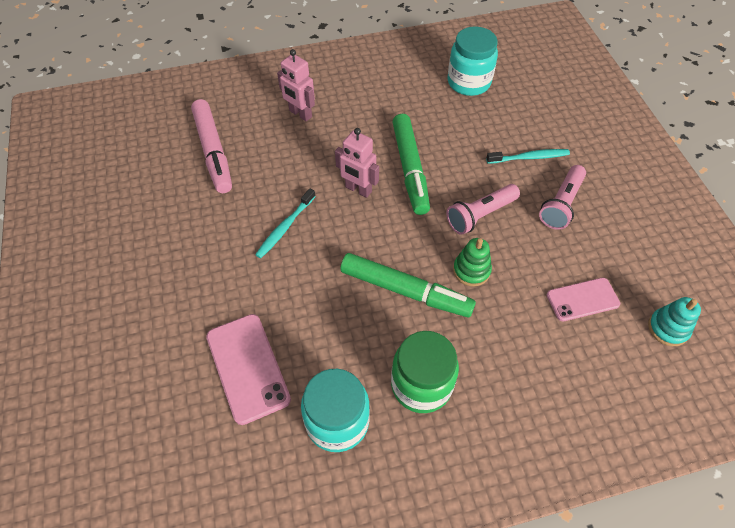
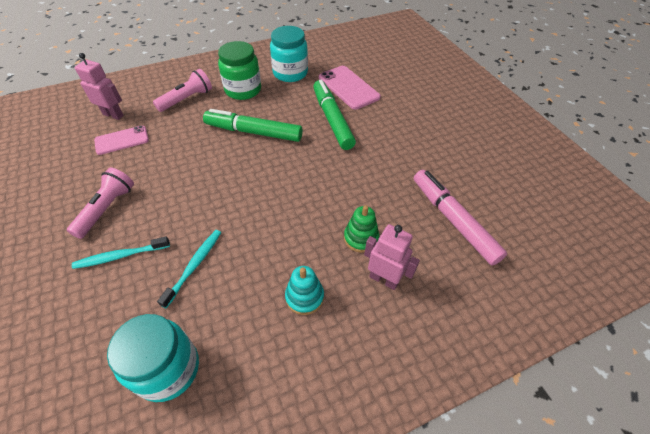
camera: 170 degrees right, 5 degrees down
turquoise toothbrush [255,189,316,258] -> turquoise toothbrush moved to [157,230,221,308]
pink robot [335,128,379,198] -> pink robot moved to [75,53,124,120]
green marker [392,114,430,215] -> green marker moved to [313,80,356,150]
pink flashlight [446,184,520,235] -> pink flashlight moved to [153,69,212,112]
green stacking toy [453,238,492,286] -> green stacking toy moved to [344,205,379,253]
turquoise stacking toy [648,297,701,346] -> turquoise stacking toy moved to [285,266,324,315]

